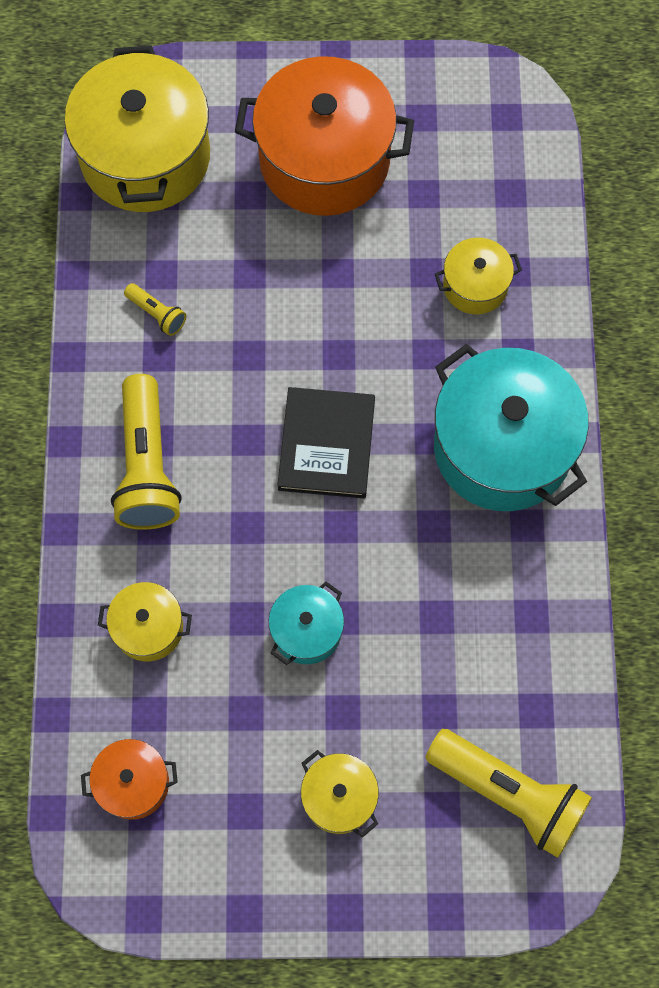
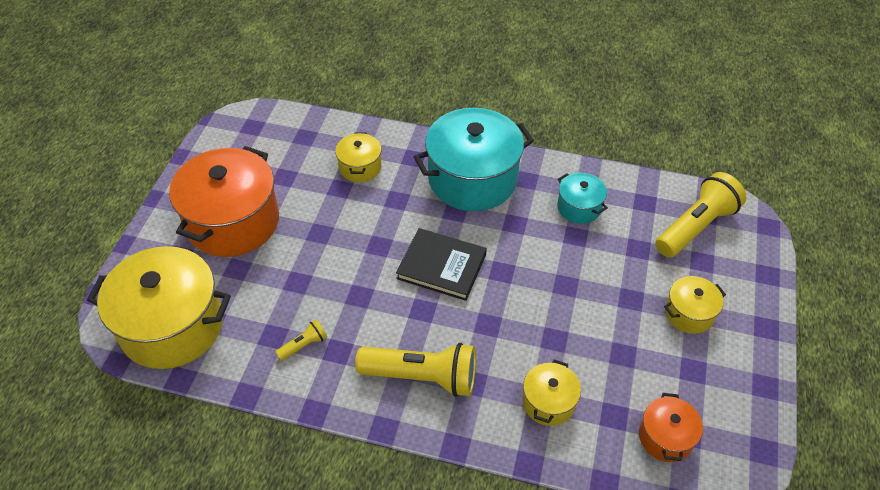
camera: 75 degrees left, 20 degrees down
turquoise pot [269,582,344,665] -> turquoise pot moved to [557,173,608,224]

